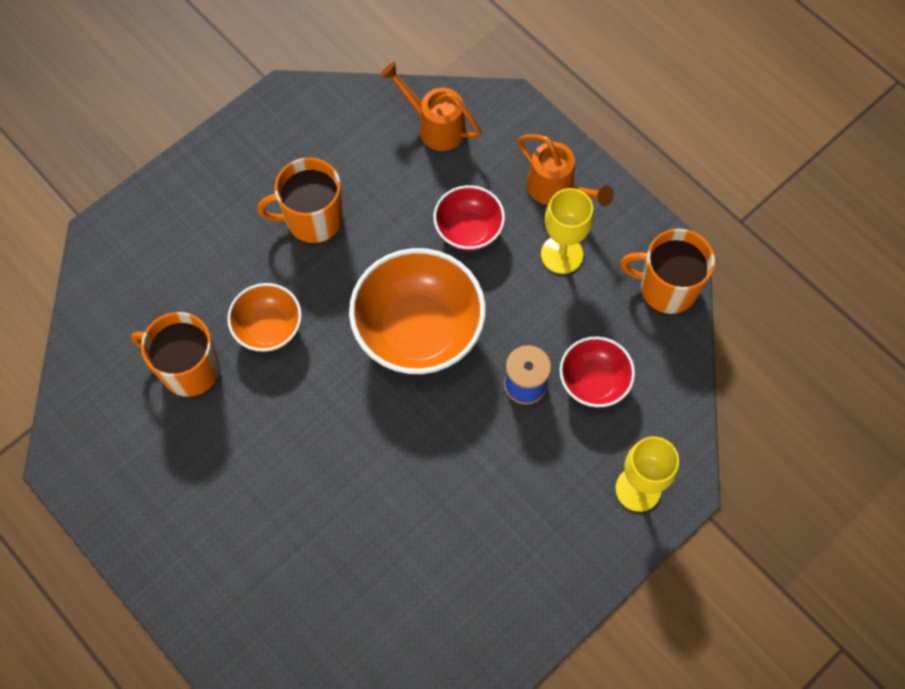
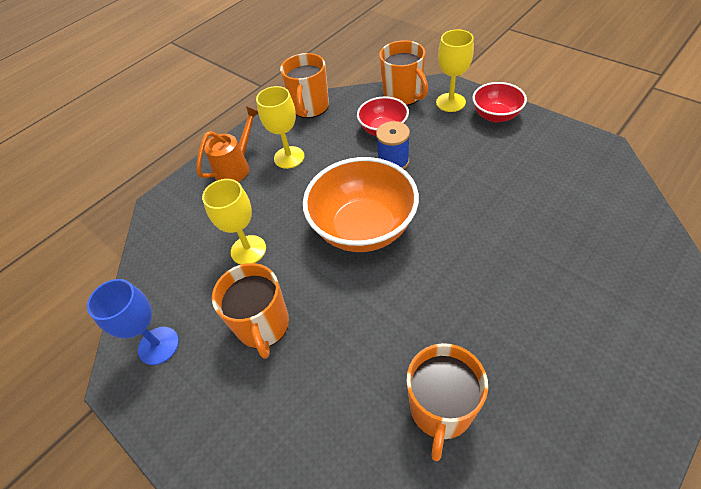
camera: 90 degrees left, 15 degrees down
orange bowl [227,283,302,352] -> none
orange watering can [380,62,481,151] -> none
red bowl [433,185,505,251] -> red bowl moved to [472,82,527,123]
none -> blue goblet [87,279,179,365]
none -> yellow goblet [202,179,266,265]
none -> orange mug [379,40,428,106]

